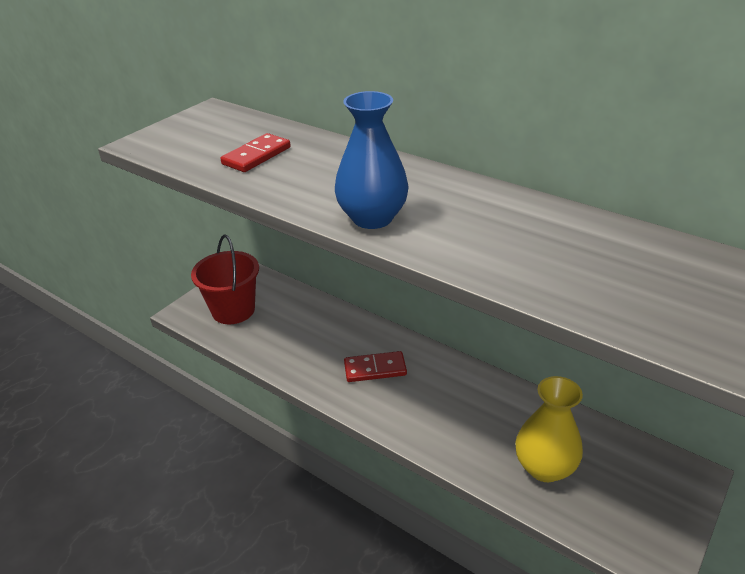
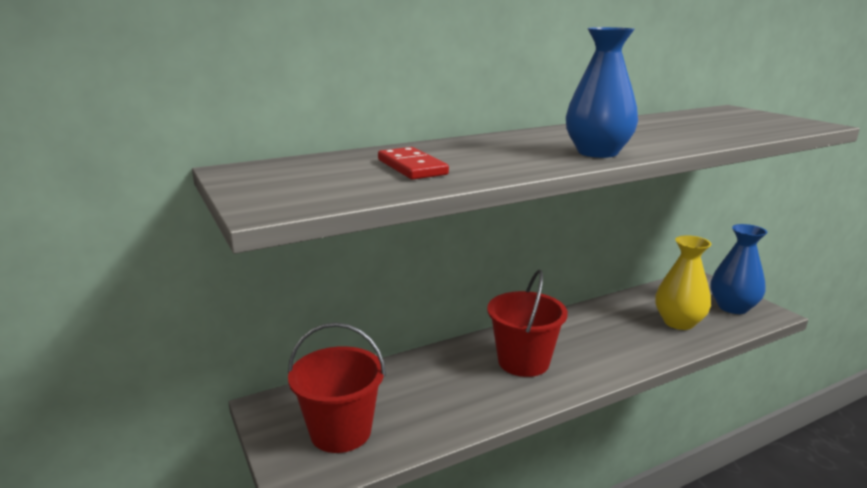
camera: 65 degrees left, 15 degrees down
red domino [344,351,407,382] -> red bucket [487,270,568,377]
none -> blue vase [711,224,768,314]

